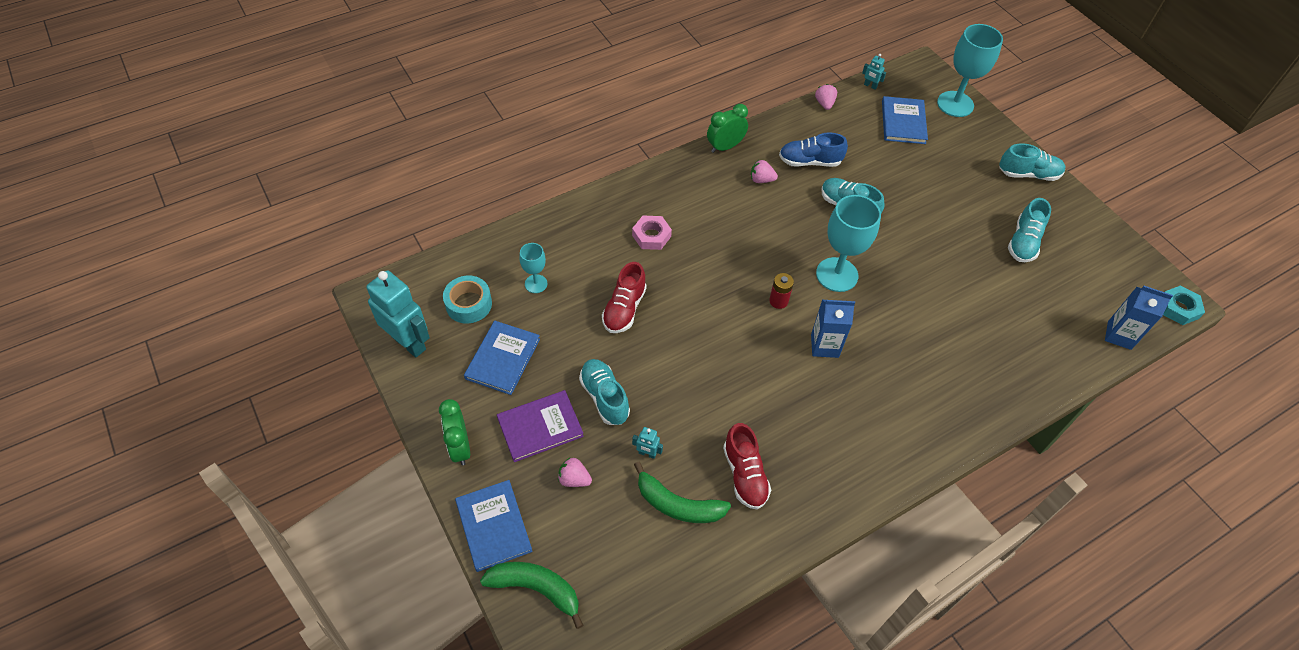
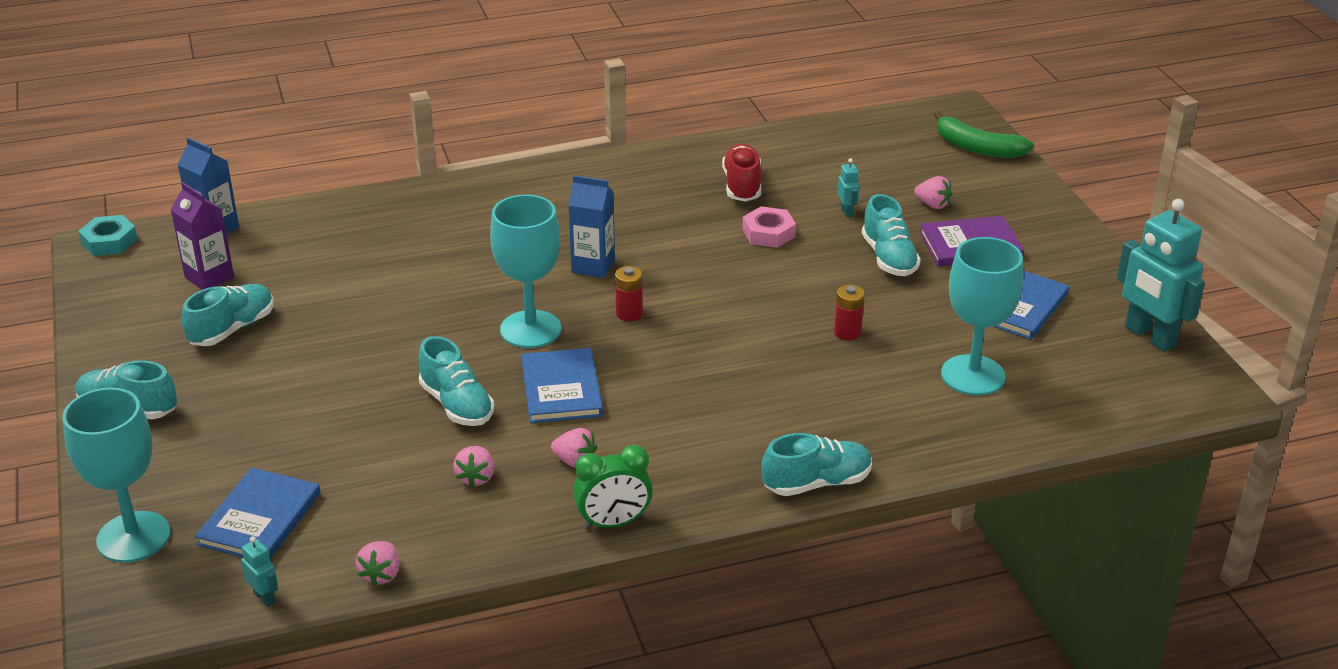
camera: 165 degrees left, 20 degrees down
green clock [439,399,470,465] -> none
turquoise tape [443,276,492,323] -> none
blue book [455,480,533,572] -> blue book moved to [521,348,603,423]
turquoise goblet [519,243,548,293] -> turquoise goblet [941,237,1023,396], size x1.88
red shoe [602,262,647,333] -> red battery [834,285,865,341]
pink nut [632,216,672,250] -> pink nut moved to [742,206,796,248]
turquoise robot [632,427,663,459] -> turquoise robot turned 45 degrees clockwise [837,158,860,217]
green banana [634,461,731,523] -> none
blue shoe [779,133,848,167] -> pink strawberry [453,446,494,487]
none -> purple carton [171,182,234,290]
none -> turquoise shoe [761,433,872,496]

